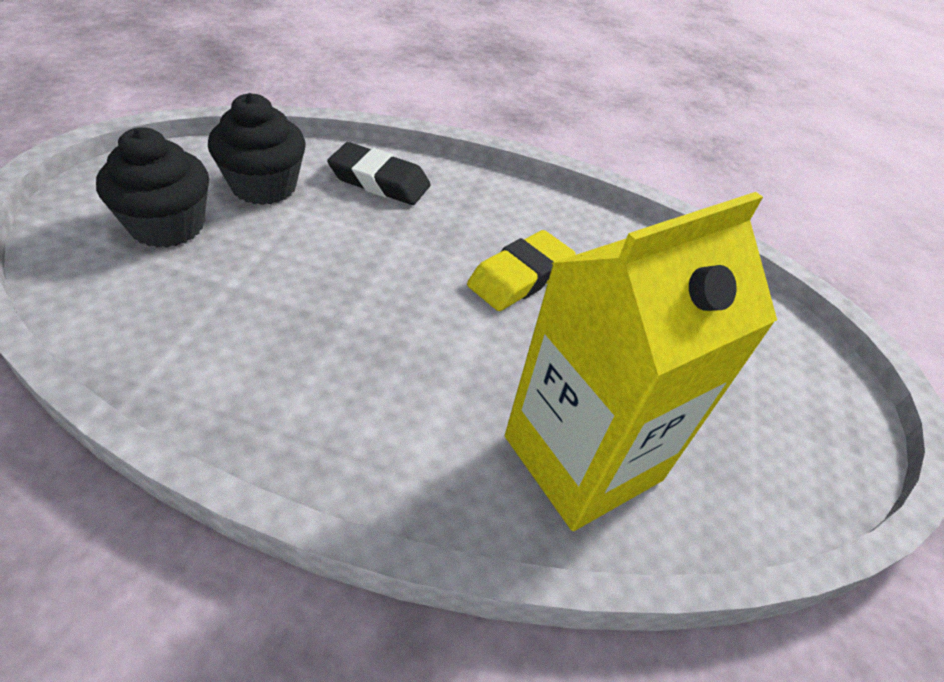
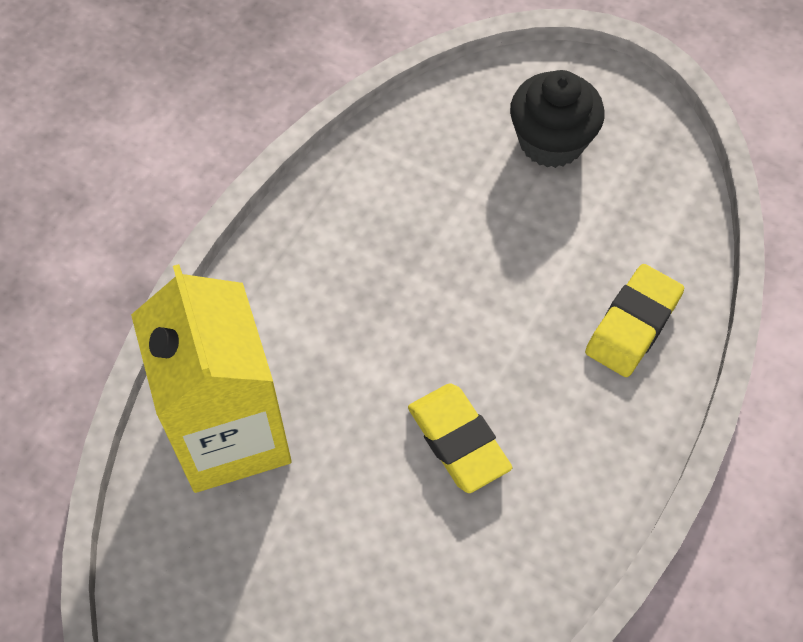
camera: 110 degrees right, 15 degrees up
black cupcake [208,93,306,205] -> none
black eraser [327,142,431,205] -> yellow eraser [585,264,684,377]

